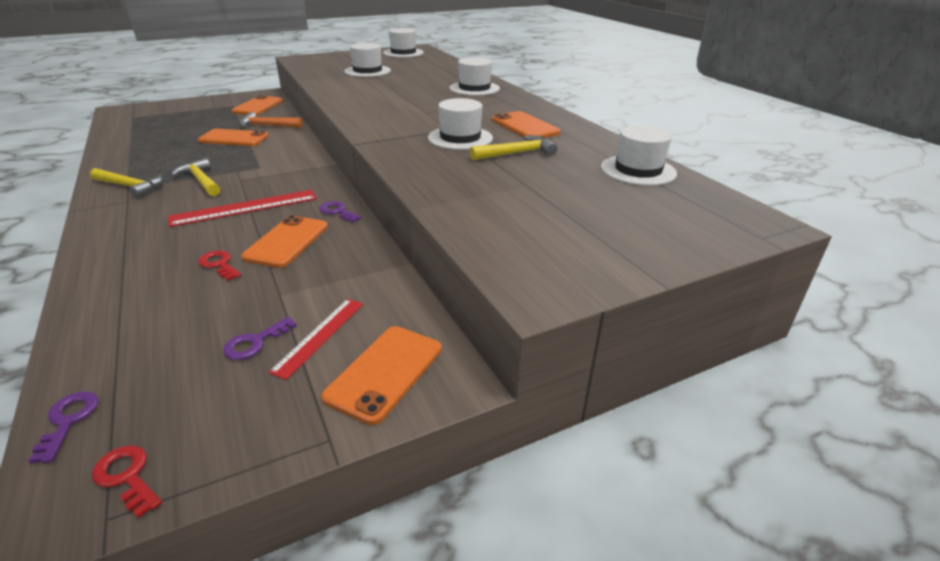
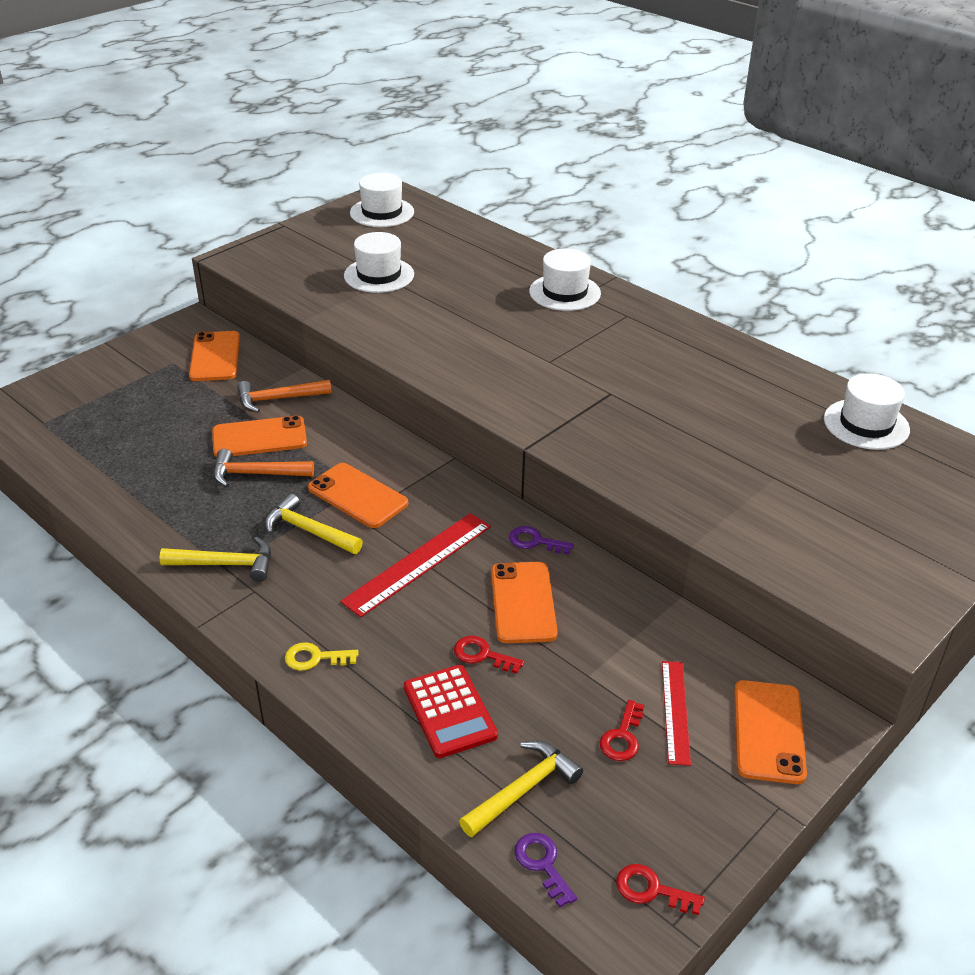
camera: 20 degrees left, 5 degrees up
purple key [223,317,297,360] -> red key [600,700,644,761]
white hat [428,98,493,150] -> none
yellow hammer [470,135,557,160] -> yellow hammer moved to [459,740,583,837]
orange phone [492,111,561,138] -> orange phone moved to [308,463,408,528]
none -> orange hammer [213,449,314,487]
none -> yellow key [285,642,358,671]
none -> red calculator [404,665,498,758]

